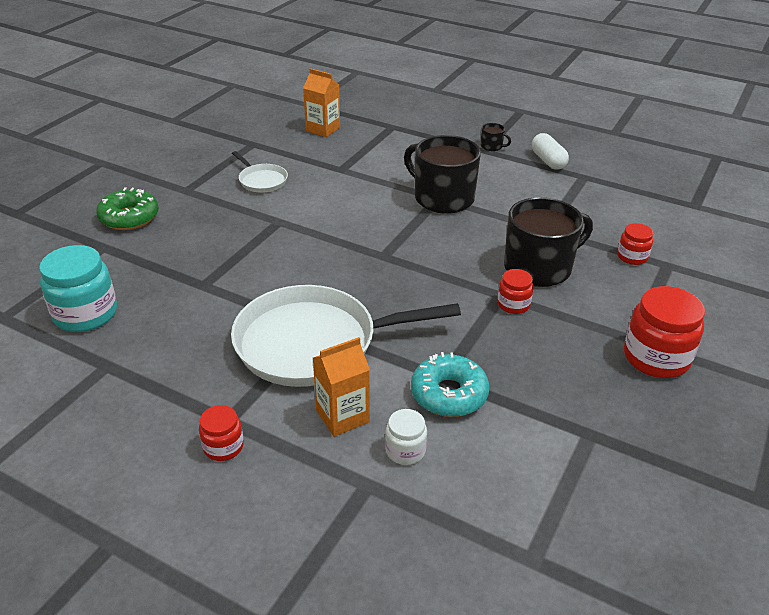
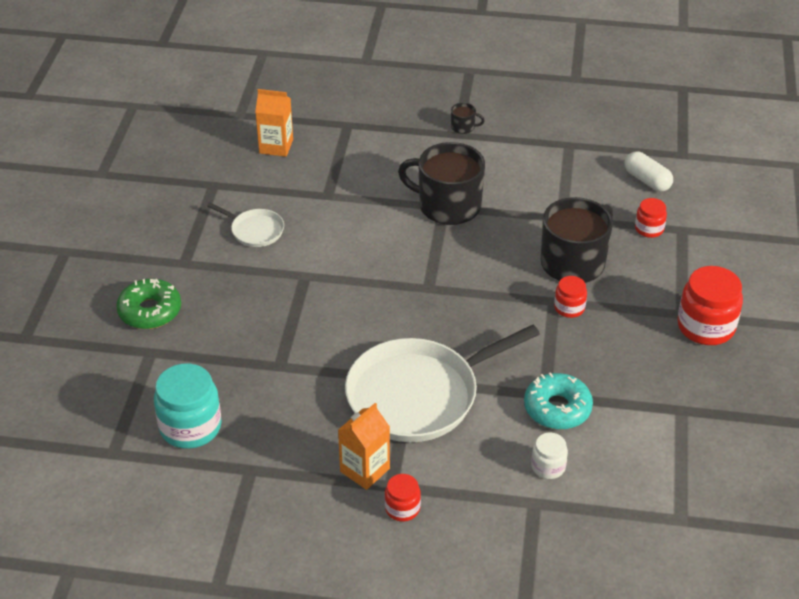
camera: 20 degrees left, 5 degrees up
orange carton [313,337,370,437] -> orange carton moved to [338,403,390,490]
white capsule [532,133,569,170] -> white capsule moved to [625,151,673,192]

